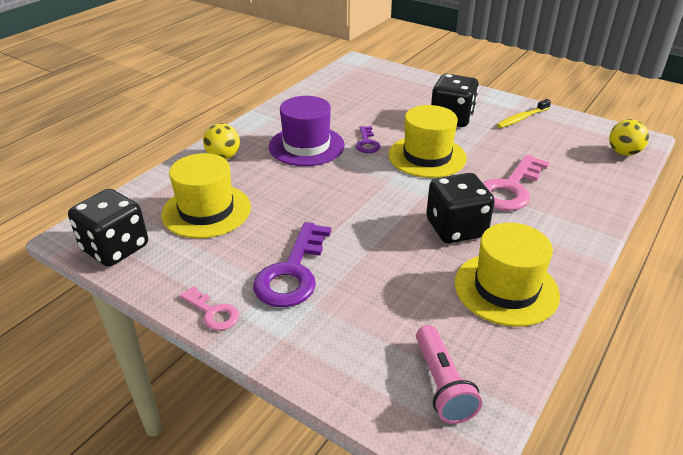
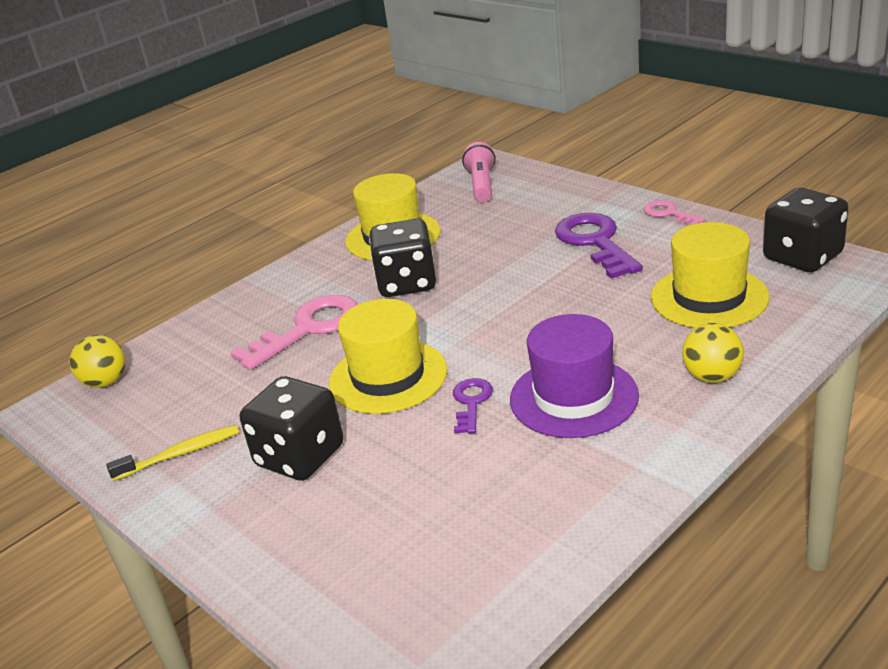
camera: 165 degrees left, 5 degrees down
purple key [253,222,331,307] -> purple key turned 45 degrees counterclockwise [555,213,643,279]

